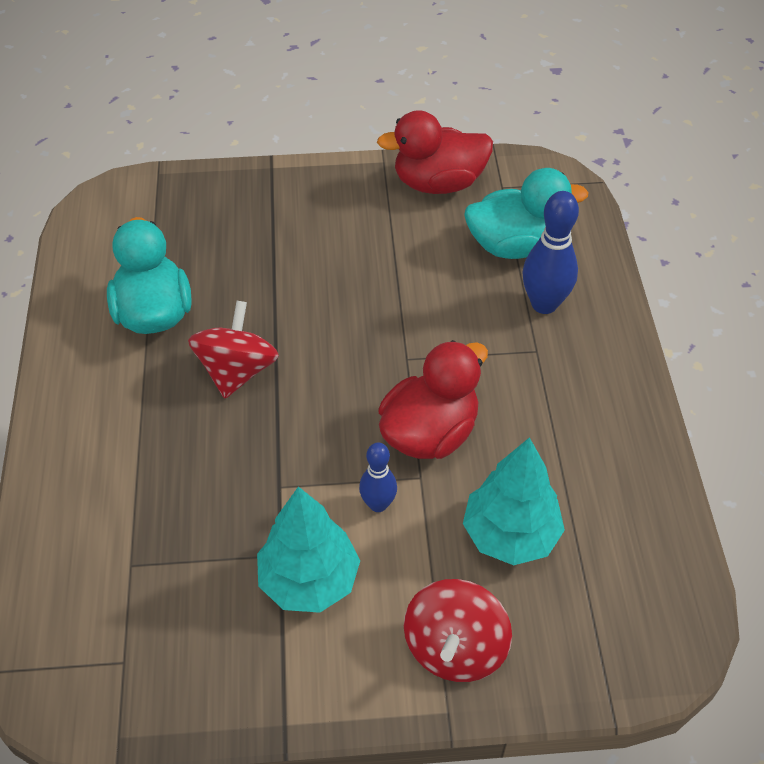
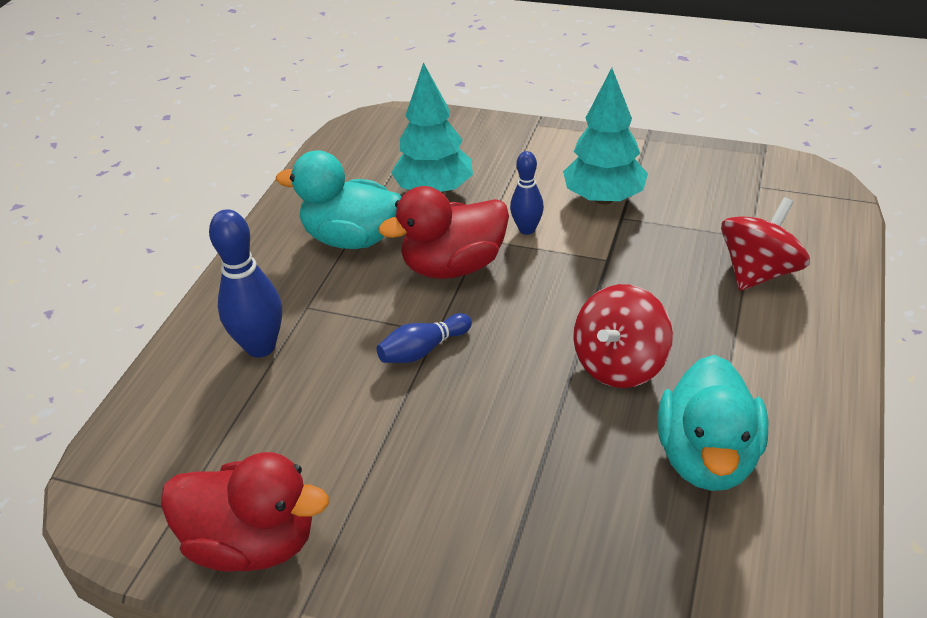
camera: 155 degrees left, 10 degrees down
red spinning top [404,579,512,682] -> red spinning top moved to [721,197,810,291]
turquoise duck [464,168,589,259] -> turquoise duck moved to [276,150,402,249]
none -> blue bowling pin [377,313,472,363]

